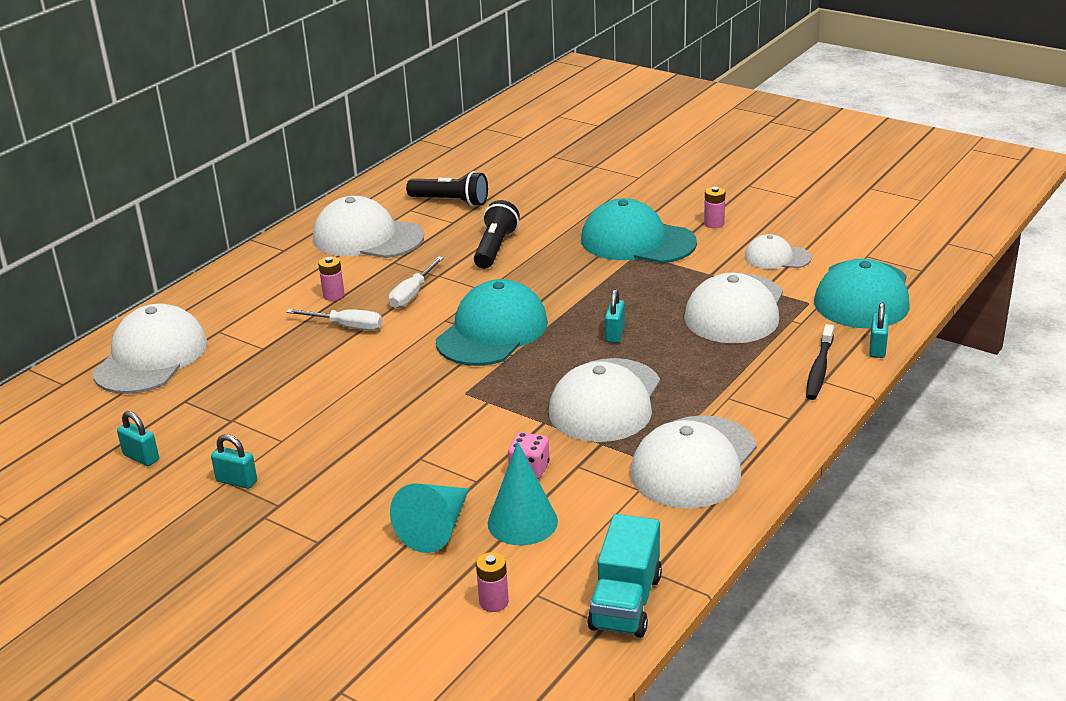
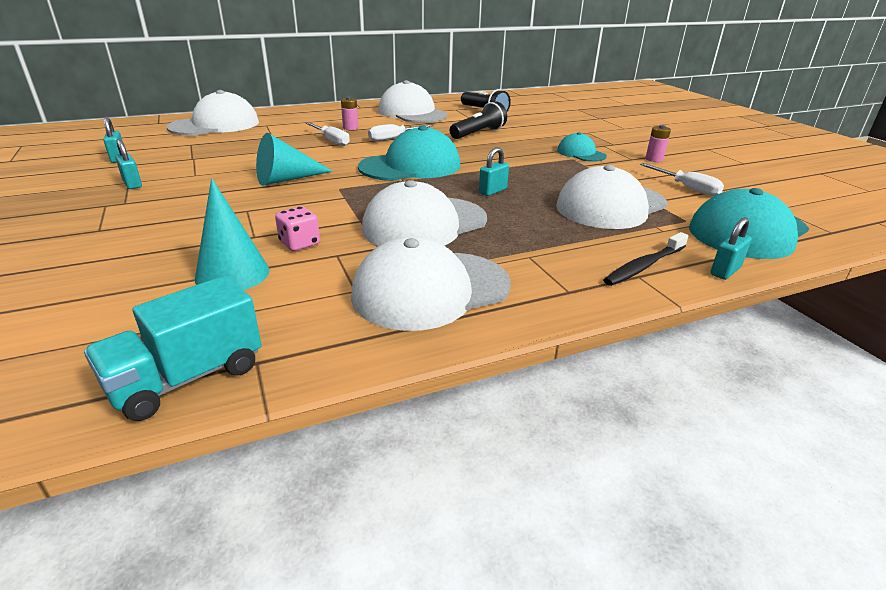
camera: 30 degrees right, 0 degrees up
turquoise cone [390,484,469,553] -> turquoise cone moved to [256,133,333,186]
pink battery [476,552,509,612] -> none
turquoise cap [581,198,697,263] -> turquoise cap [557,132,607,162], size x0.55
white cap [745,234,812,269] -> white screwdriver [640,163,724,196]

